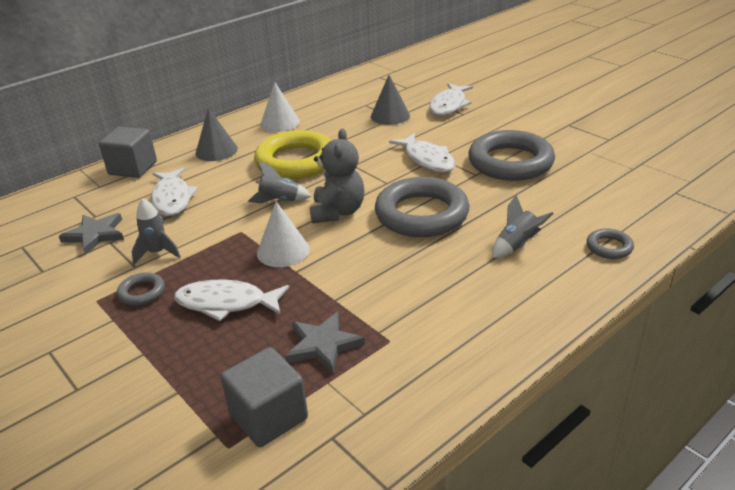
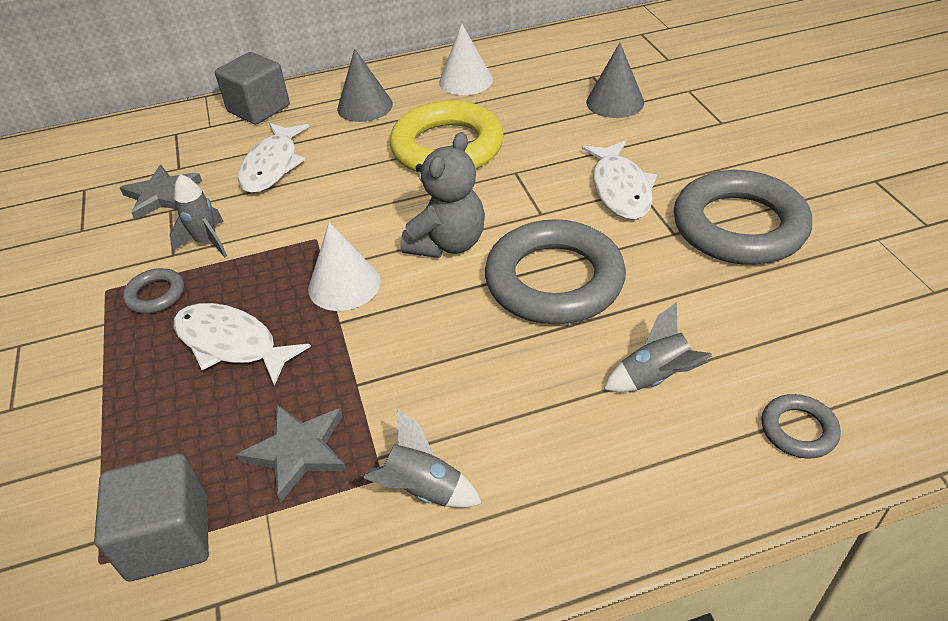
camera: 25 degrees right, 10 degrees up
grey rocket [248,161,311,203] -> grey rocket moved to [364,410,482,508]
white fish [429,83,473,116] -> none

